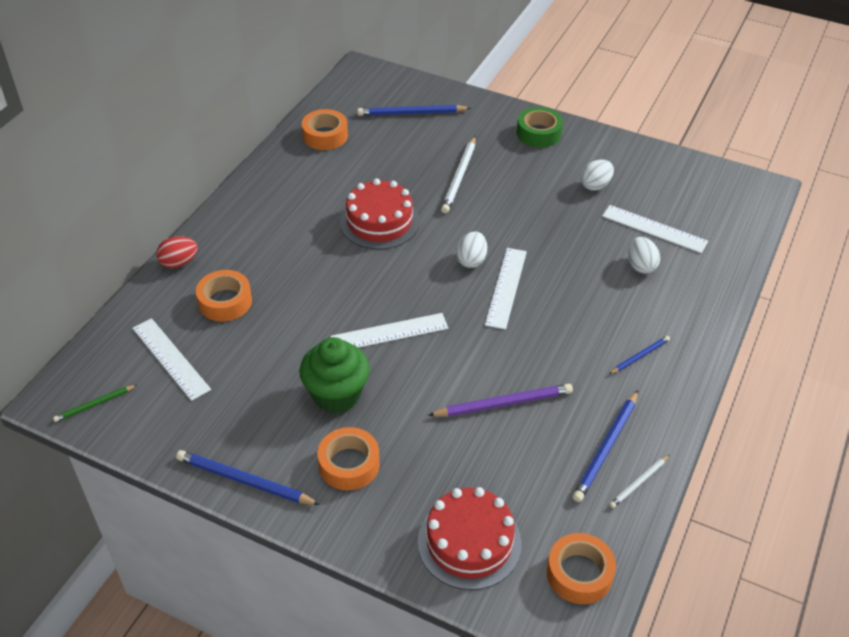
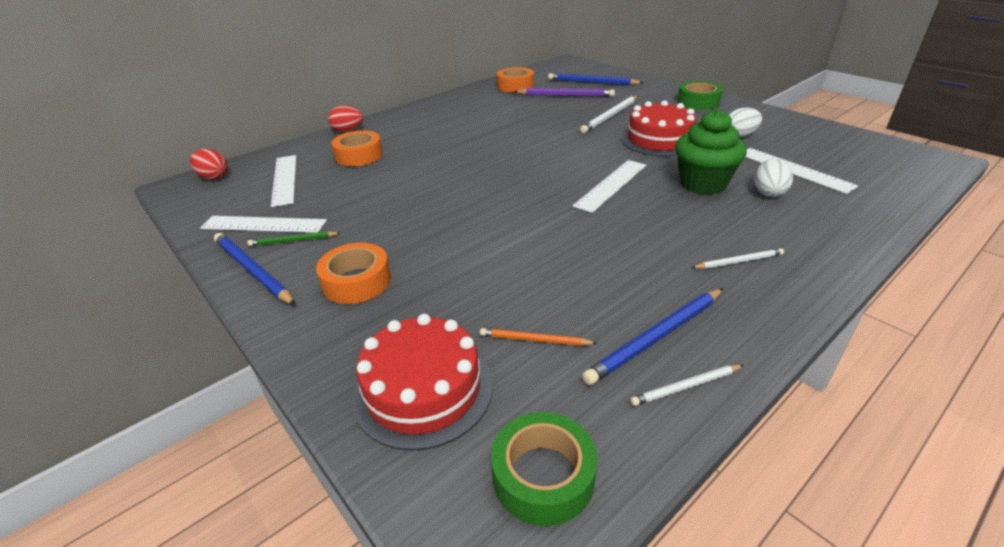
camera: 25 degrees right, 10 degrees down
green pencil [53,385,137,422] -> green pencil moved to [248,231,340,246]
green cupcake [299,337,370,413] -> green cupcake moved to [675,109,747,195]
white ruler [330,313,448,348] -> white ruler moved to [200,216,327,233]
red cake [340,178,420,249] -> red cake moved to [621,100,696,156]
purple pencil [428,384,573,417] -> purple pencil moved to [514,88,615,97]
white egg [456,232,487,268] -> none
orange tape [547,533,616,604] -> green tape [491,412,597,526]
blue pencil [609,336,670,374] -> white pencil [692,248,784,269]
none -> red egg [190,149,228,180]
none -> orange pencil [480,328,597,346]

